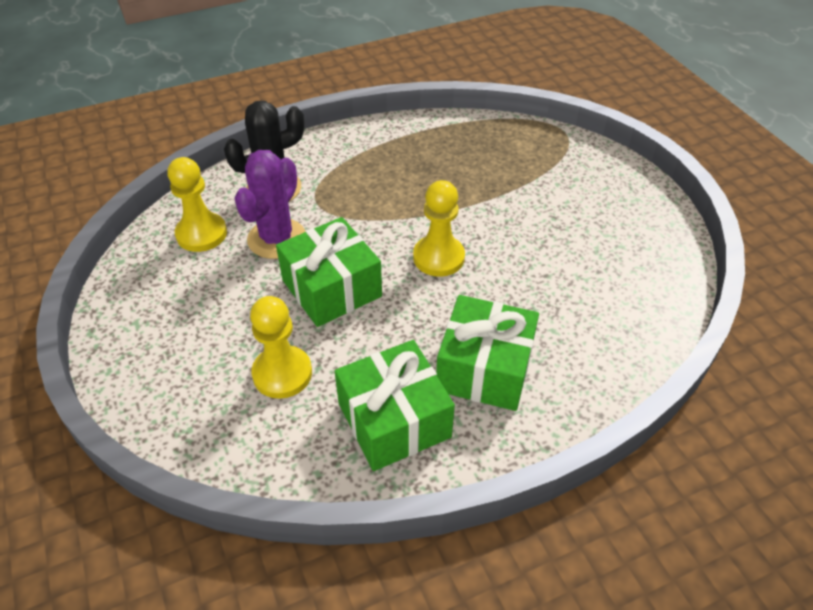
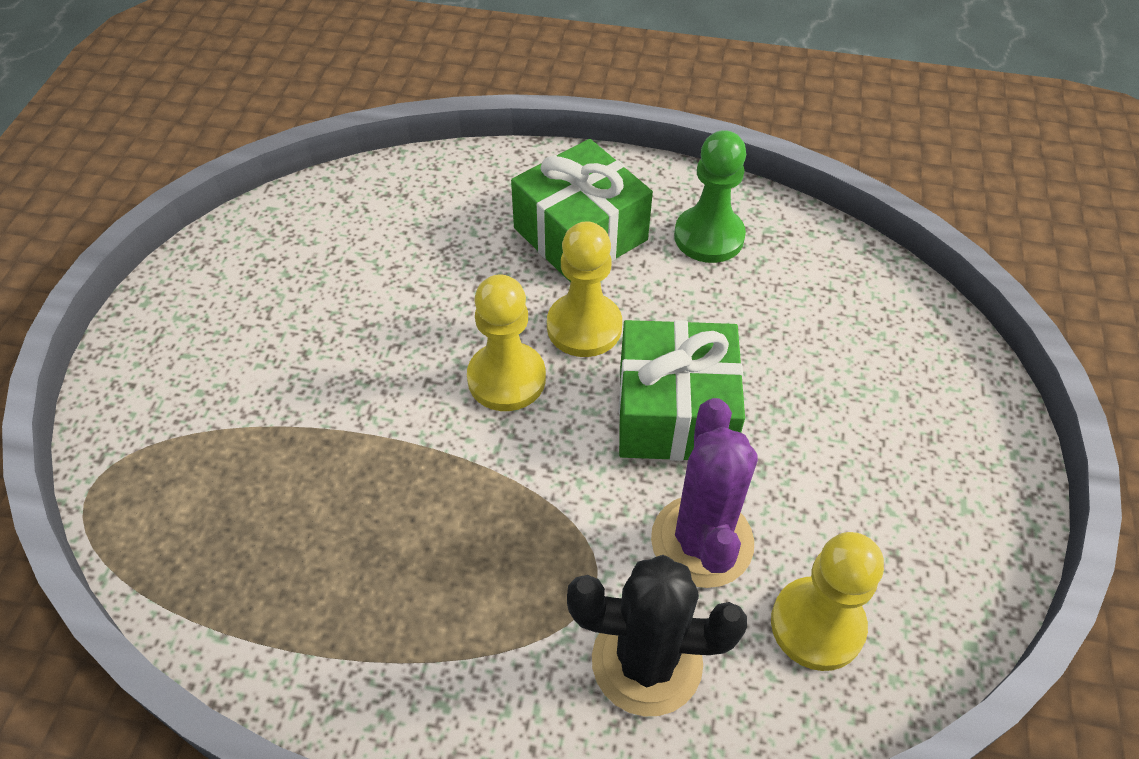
camera: 145 degrees left, 5 degrees up
purple cactus [234,150,305,259] -> purple cactus turned 60 degrees counterclockwise [651,398,758,588]
yellow pawn [250,296,312,399] -> yellow pawn moved to [547,221,622,357]
green gift [335,340,455,471] -> green pawn [674,130,746,263]

